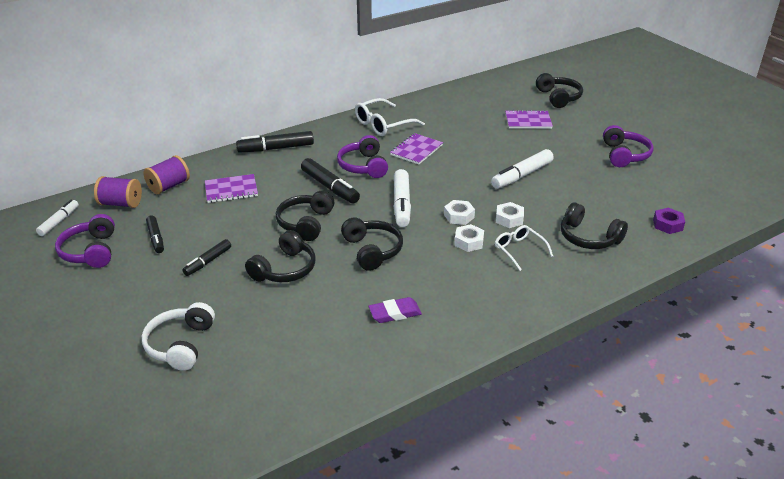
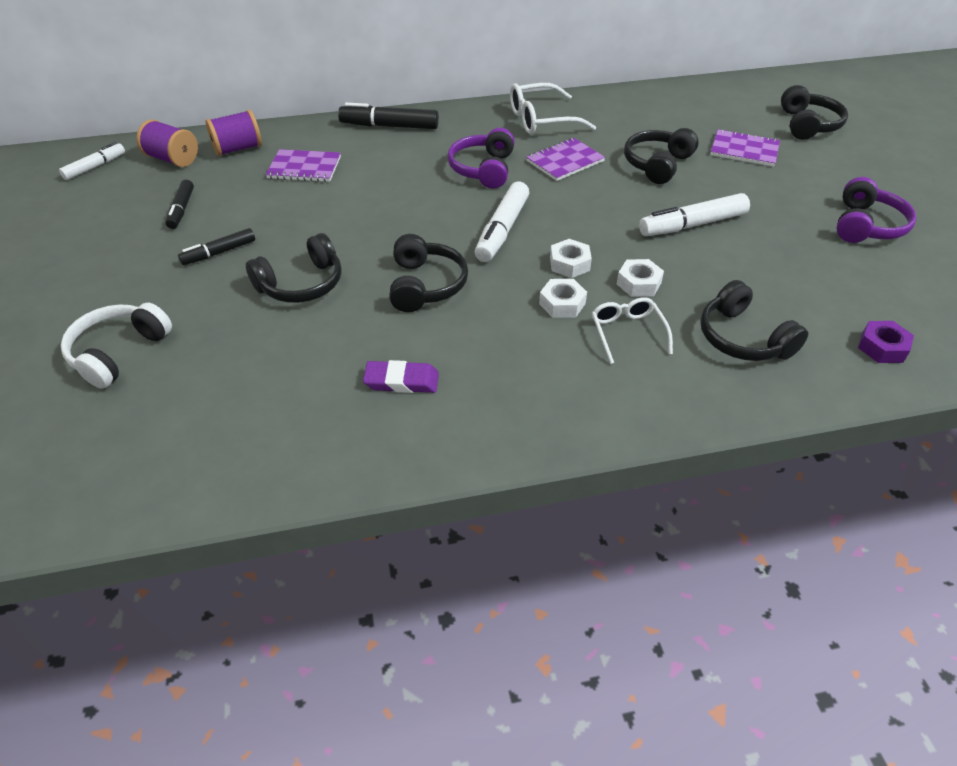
camera: 20 degrees right, 10 degrees up
purple headphones [55,214,115,268] -> none
black headphones [276,191,334,241] -> black headphones moved to [624,128,699,184]
black marker [301,158,360,203] -> none

